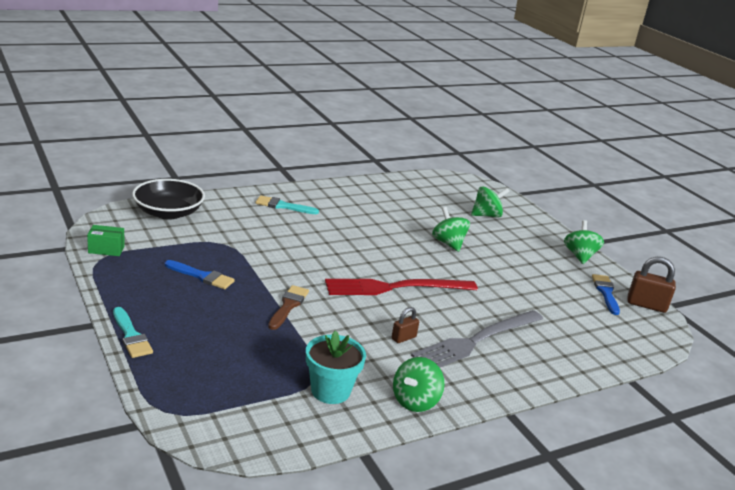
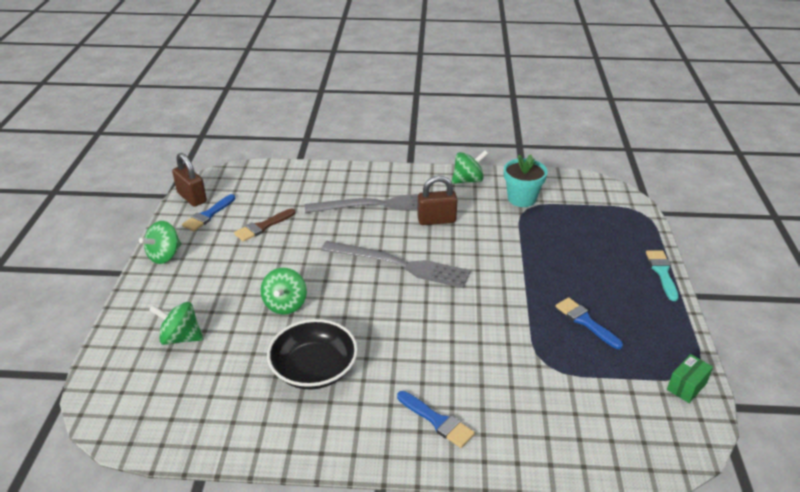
camera: 145 degrees left, 10 degrees up
green box [87,225,125,256] -> green box turned 75 degrees counterclockwise [667,354,713,403]
black bowl [132,179,205,220] -> black bowl moved to [267,319,358,390]
turquoise brush [256,195,319,214] -> blue brush [397,391,475,448]
brown brush [268,285,309,330] -> brown brush moved to [234,208,295,242]
red fork [325,279,478,295] -> grey fork [321,241,471,288]
brown padlock [392,307,419,343] -> brown padlock [417,176,458,225], size x1.73

